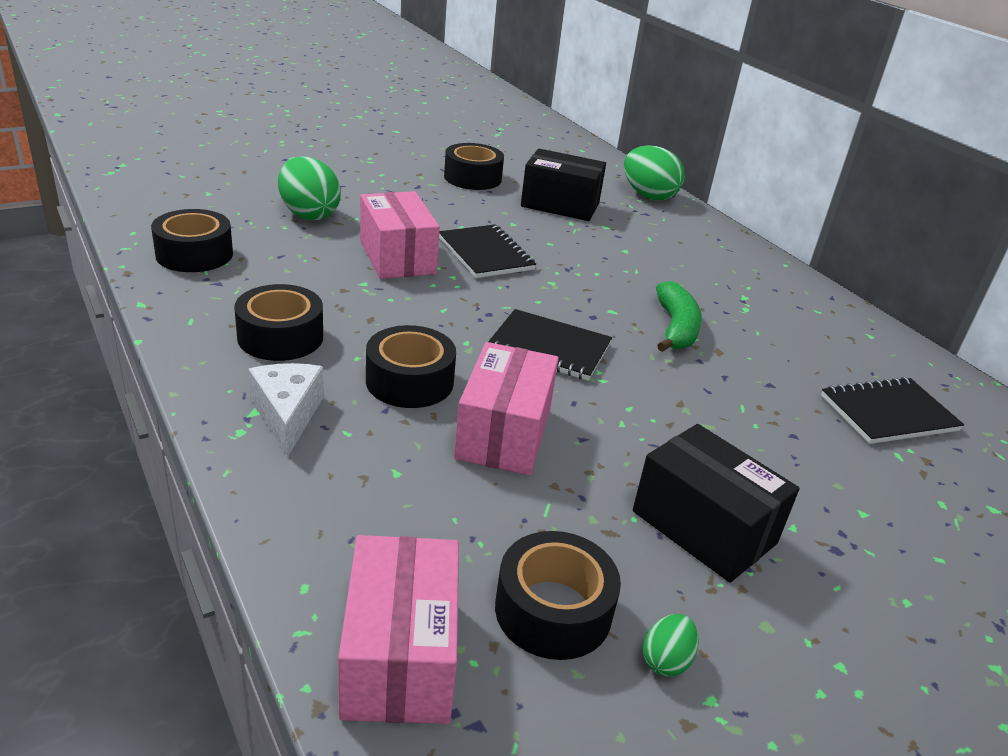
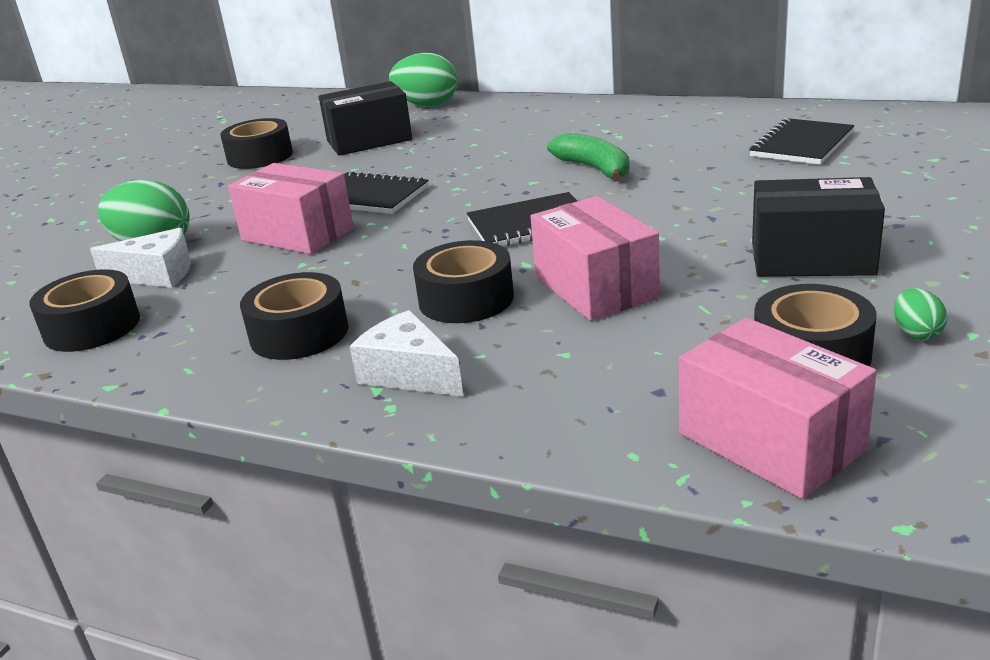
camera: 30 degrees left, 5 degrees down
none -> white cheese [90,228,191,288]

